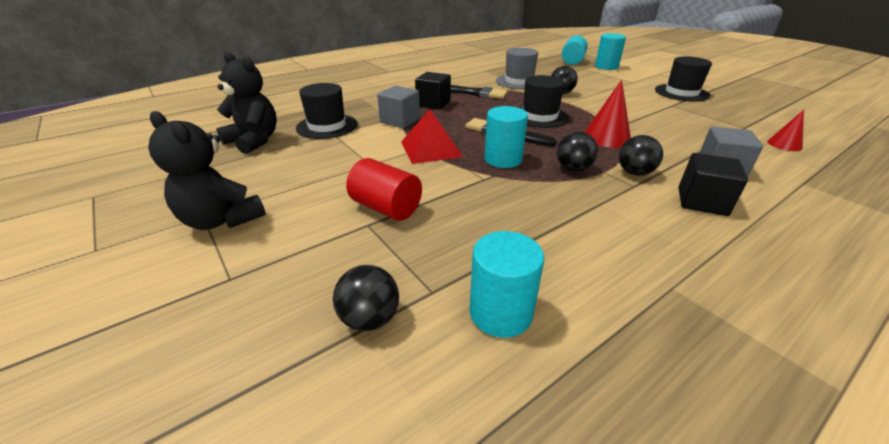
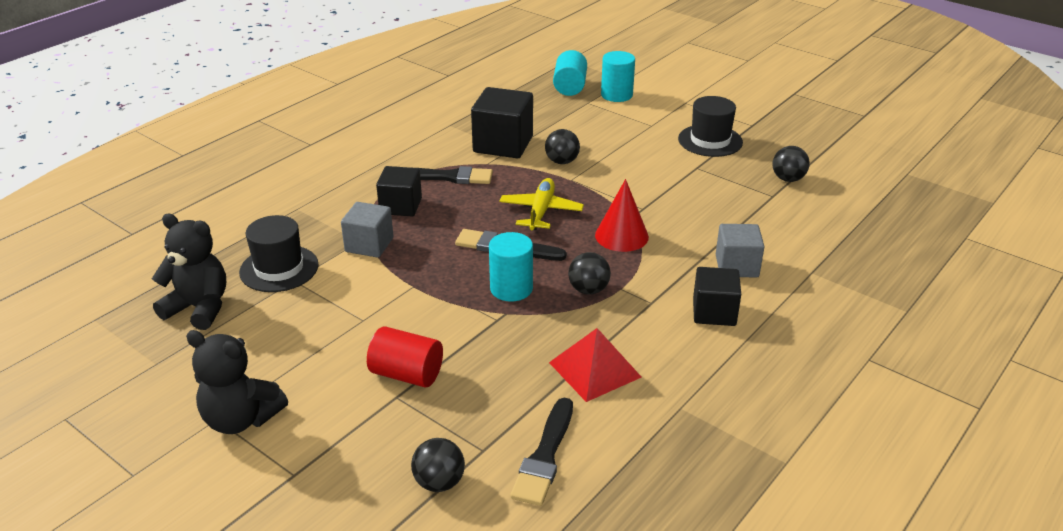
camera: 15 degrees left, 0 degrees up
red pyramid [401,109,463,164] -> red pyramid moved to [549,328,642,402]
turquoise cylinder [470,231,544,338] -> black brush [510,398,573,506]
grey hat [496,48,538,89] -> black cube [471,87,533,158]
black hat [518,75,569,128] -> yellow plane [499,178,584,230]
black ball [619,135,663,176] -> black ball moved to [772,146,810,182]
red cone [767,110,804,151] -> none

